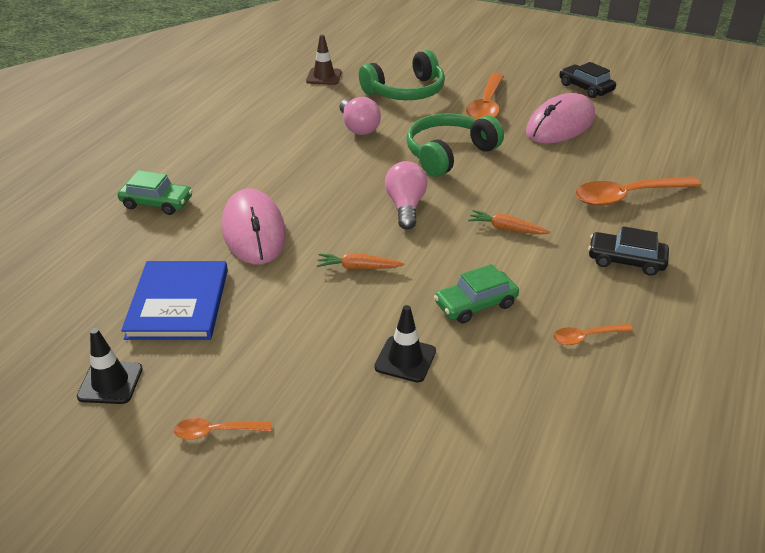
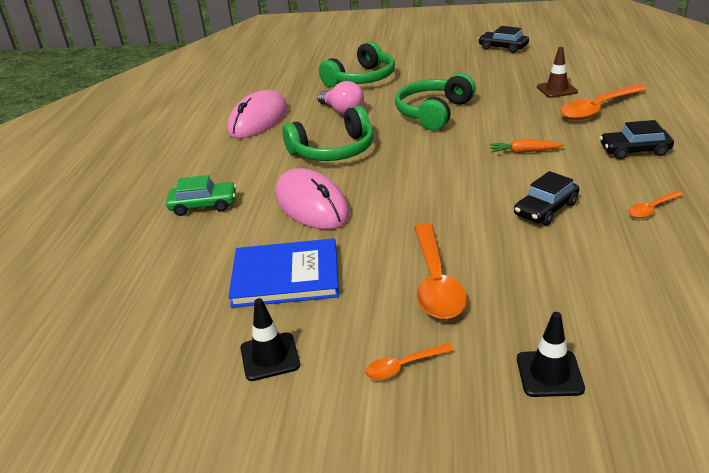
camera: 15 degrees left, 5 degrees down
blue book [121,261,228,340] -> blue book turned 75 degrees counterclockwise [228,238,339,308]
brown traffic cone [306,35,342,85] -> brown traffic cone moved to [537,47,578,98]
orange carrot [316,253,404,269] -> none
black traffic cone [374,305,436,382] -> black traffic cone moved to [517,312,585,397]
pink light bulb [385,161,427,229] -> none
green car [434,264,519,324] -> black car [514,171,579,225]
orange spoon [466,73,504,119] -> orange spoon moved to [414,223,467,319]
pink mouse [526,93,595,144] -> pink mouse moved to [227,90,288,138]
none -> green headphones [282,106,374,161]

